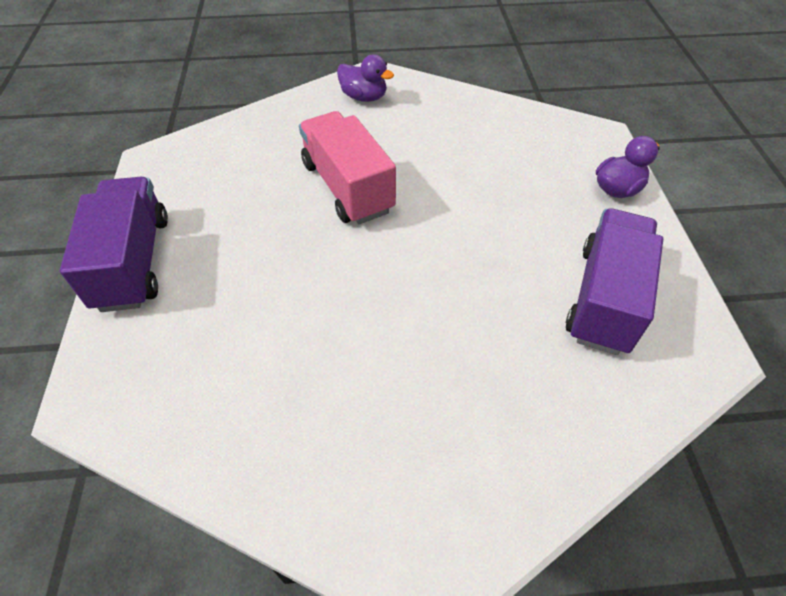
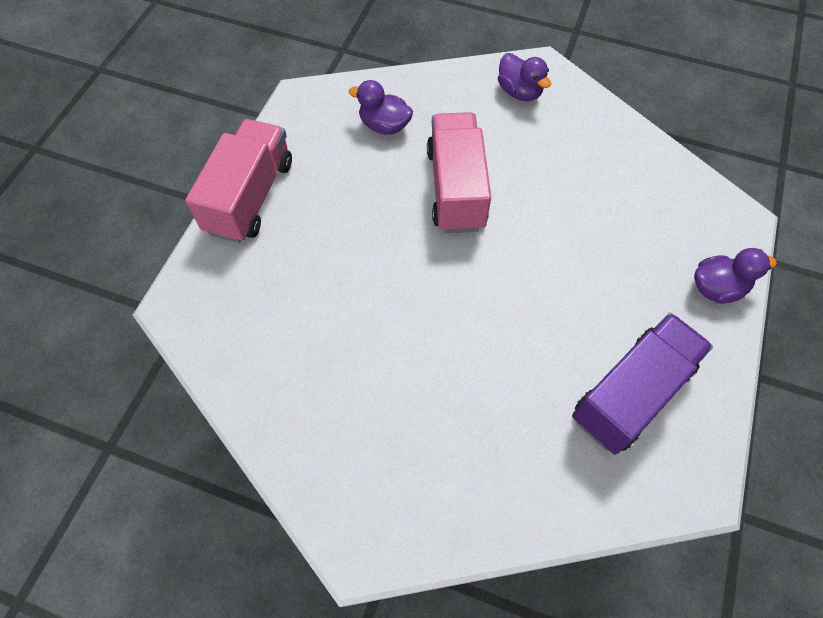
camera: 25 degrees right, 10 degrees up
purple truck [60,177,168,312] -> pink truck [185,119,292,243]
none -> purple duck [349,80,413,135]

